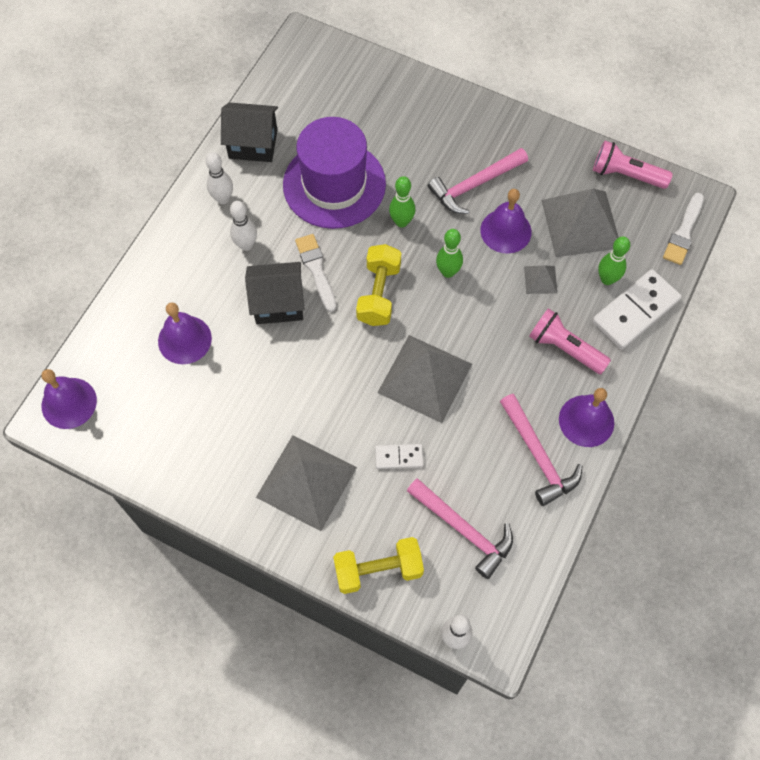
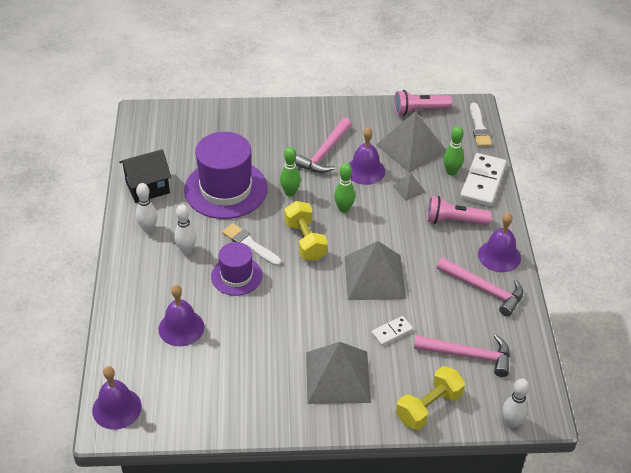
camera: 30 degrees left, 20 degrees down
black house [245,262,305,324] -> purple hat [211,242,262,296]

